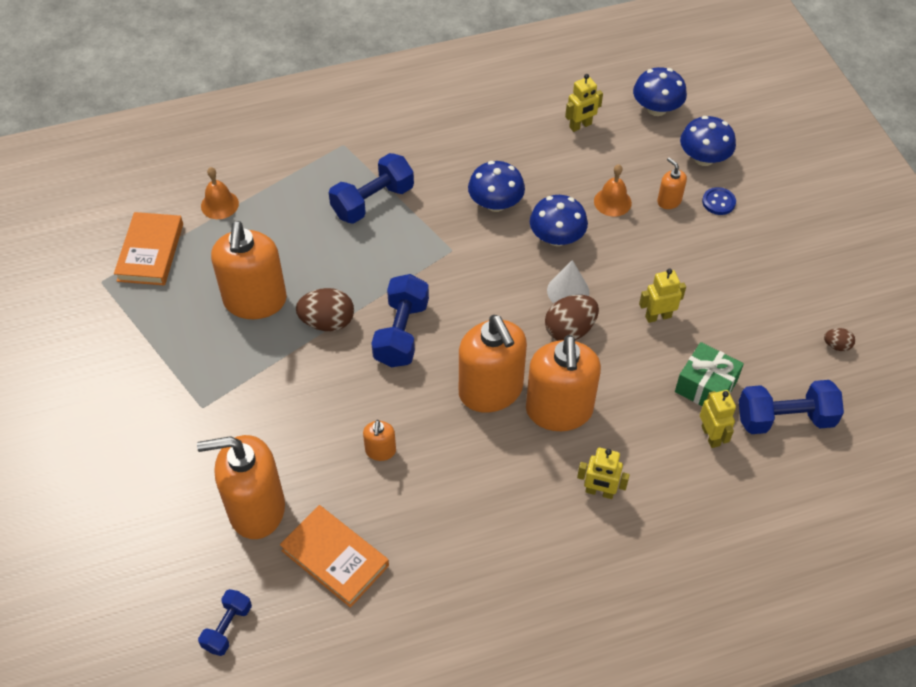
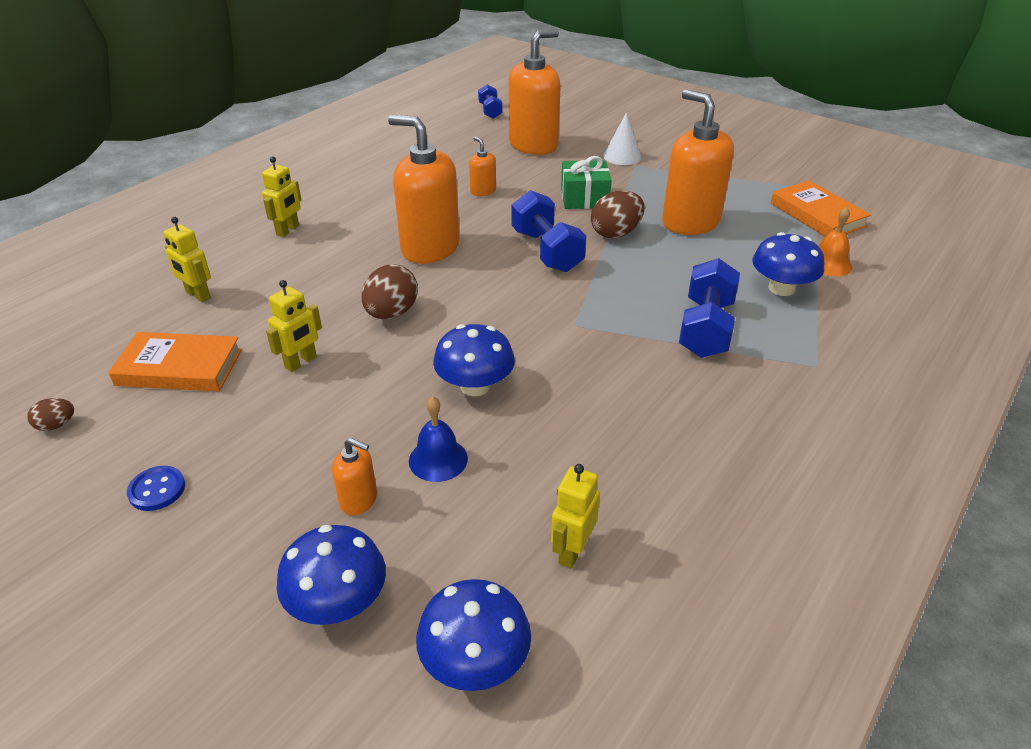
camera: 145 degrees right, 15 degrees down
orange book [280,505,389,608] -> orange book moved to [108,332,242,391]
blue mushroom [468,161,525,212] -> blue mushroom moved to [752,232,824,296]
orange soap dispenser [526,335,601,431] -> none
white cone [547,260,589,303] -> white cone moved to [603,112,641,165]
yellow robot [577,448,630,499] -> yellow robot turned 135 degrees clockwise [262,156,301,237]
orange bell [594,164,632,217] -> blue bell [409,396,468,482]
green gift [675,342,744,406] -> green gift moved to [561,156,612,209]
blue button [702,187,736,215] -> blue button moved to [127,466,185,511]
blue dumbbell [739,380,844,434] -> none

